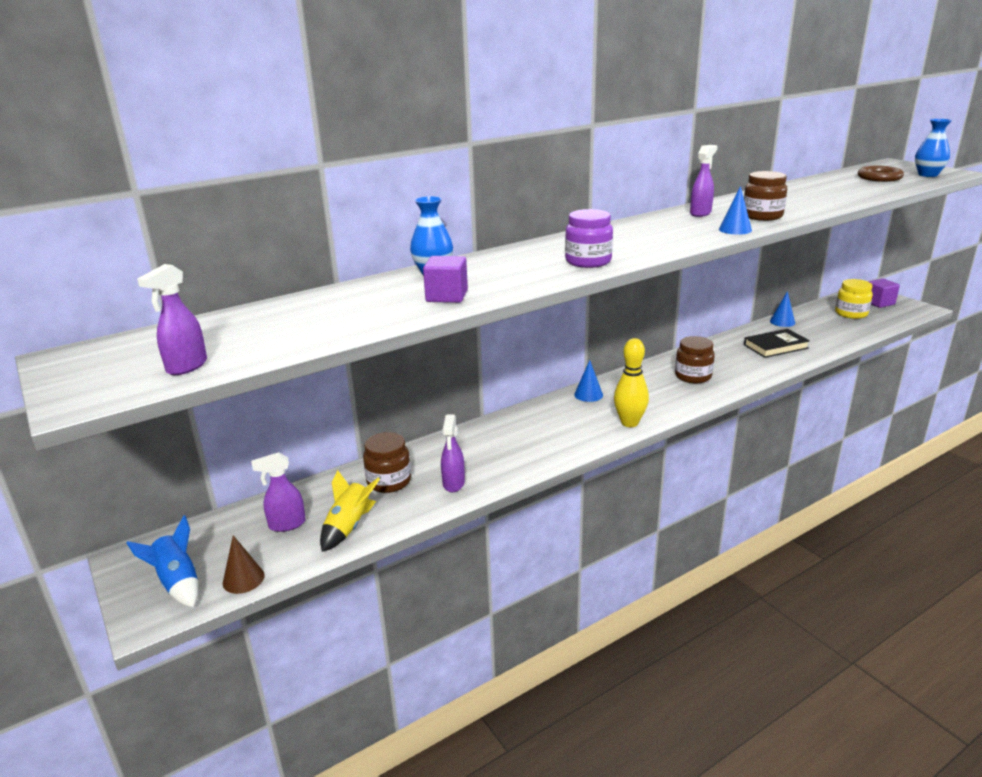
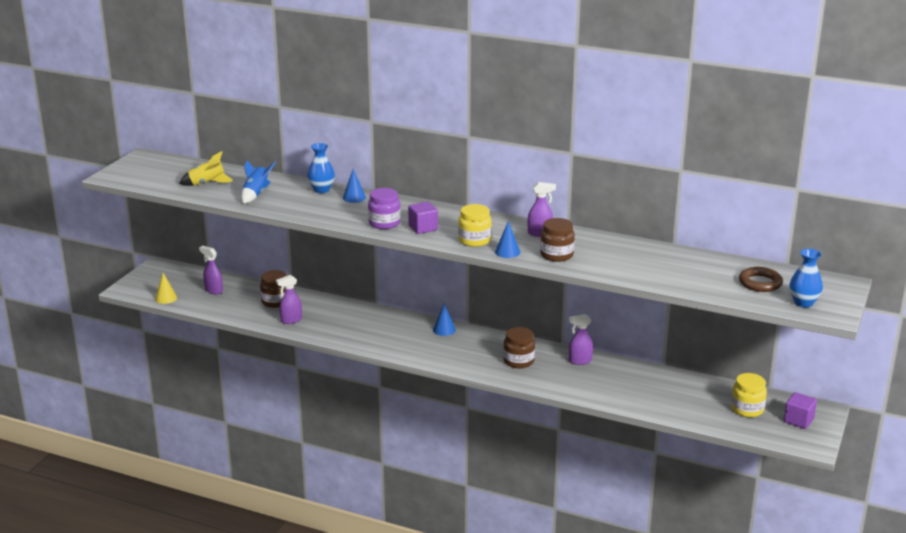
camera: 55 degrees right, 0 degrees up
blue rocket [127,515,198,608] -> blue rocket moved to [241,161,276,204]
purple spray bottle [137,264,207,375] -> purple spray bottle moved to [569,314,593,365]
brown cone [223,535,265,594] -> yellow cone [155,273,177,304]
yellow rocket [320,470,380,552] -> yellow rocket moved to [179,151,233,186]
purple cube [423,256,468,303] -> purple cube moved to [408,202,438,234]
yellow bowling pin [614,338,649,427] -> none
black book [744,329,810,358] -> none
blue cone [770,291,795,327] -> blue cone moved to [343,169,366,203]
none -> yellow jar [458,204,492,247]

